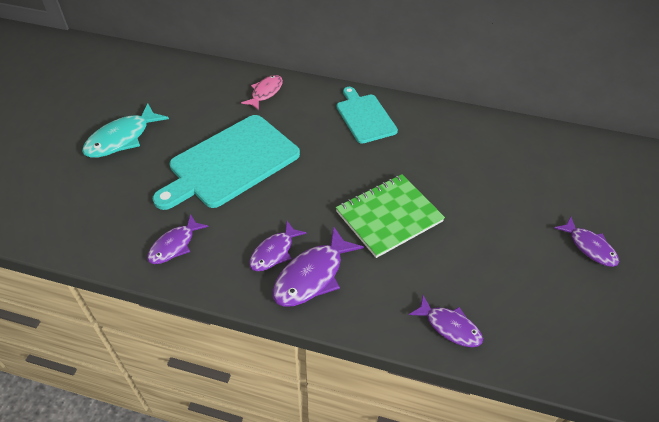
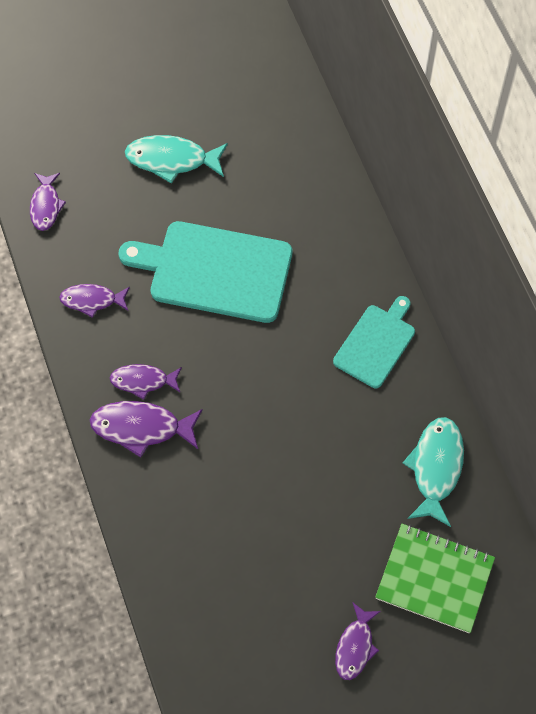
camera: 55 degrees right, 15 degrees up
pink fish [241,75,283,110] -> none
green notebook [336,174,445,258] -> green notebook moved to [375,524,495,633]
purple fish [409,295,483,347] -> purple fish moved to [30,173,66,231]
none -> turquoise fish [403,417,464,527]

